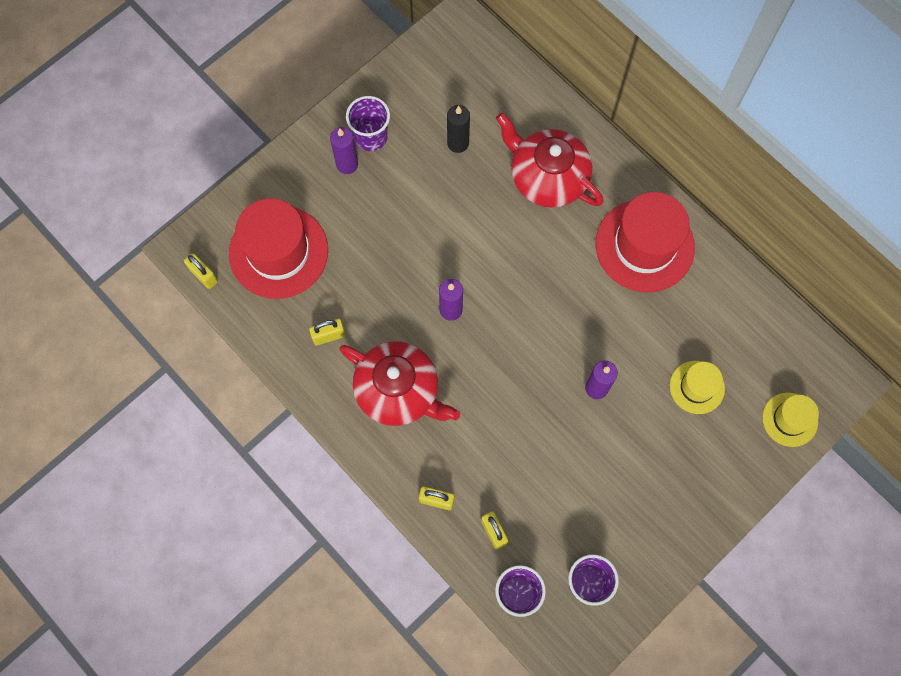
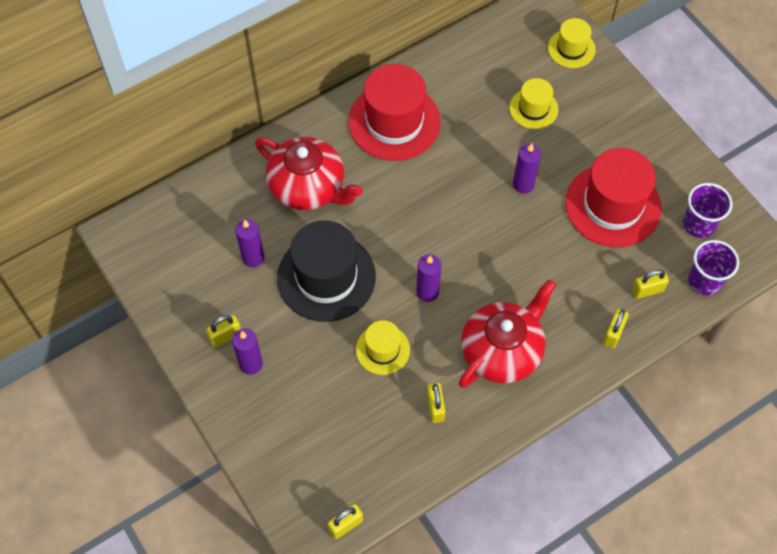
camera: 80 degrees left, 10 degrees down
red hat [229,198,328,299] -> red hat moved to [565,148,662,247]
purple cup [346,96,390,151] -> yellow padlock [206,315,241,348]
black candle [447,105,470,153] -> purple candle [235,219,264,267]
red teapot [496,113,603,208] -> red teapot turned 105 degrees counterclockwise [255,137,363,210]
none -> black hat [277,220,376,322]
none -> yellow hat [356,320,410,375]

